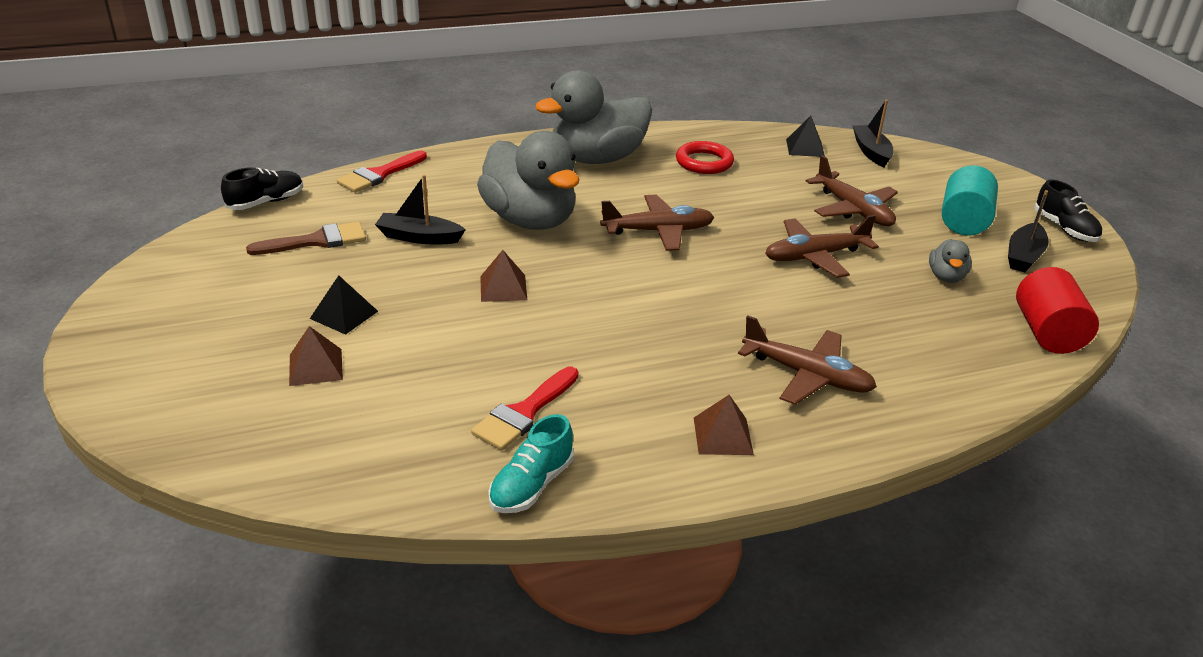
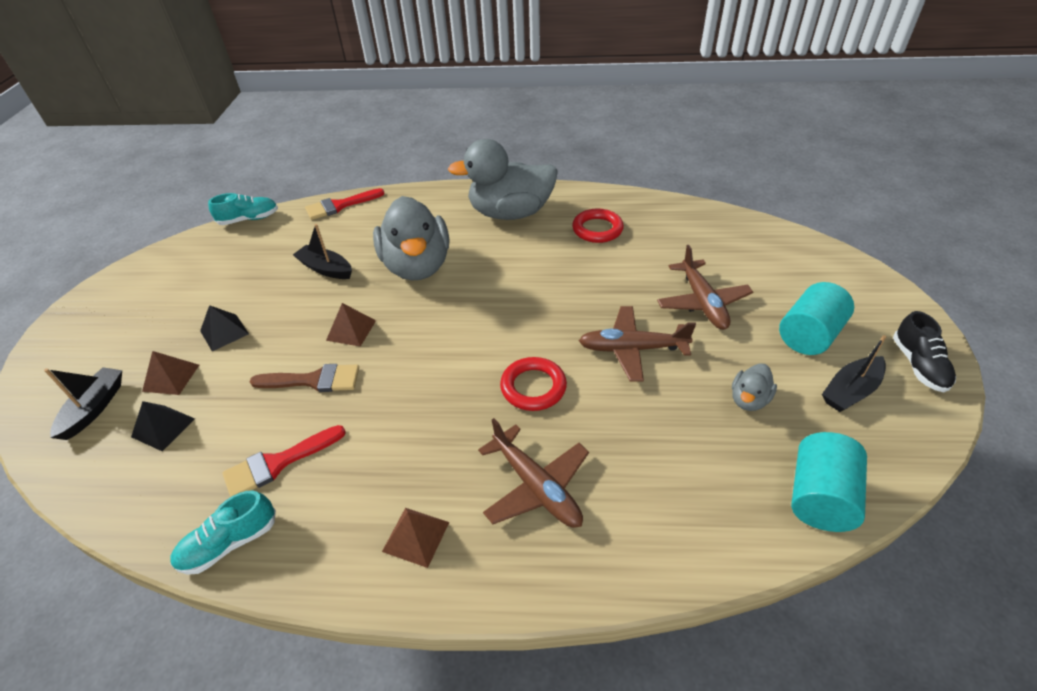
camera: 25 degrees right, 10 degrees up
black shoe [221,167,303,210] -> turquoise shoe [208,193,278,225]
brown brush [246,222,366,255] -> brown brush moved to [249,364,359,392]
brown plane [600,194,715,251] -> none
black pyramid [786,116,825,157] -> black pyramid moved to [131,401,195,451]
black boat [853,100,894,167] -> black boat moved to [44,367,122,440]
red cylinder [1016,267,1099,354] -> turquoise cylinder [791,432,867,532]
none -> red ring [500,357,567,411]

